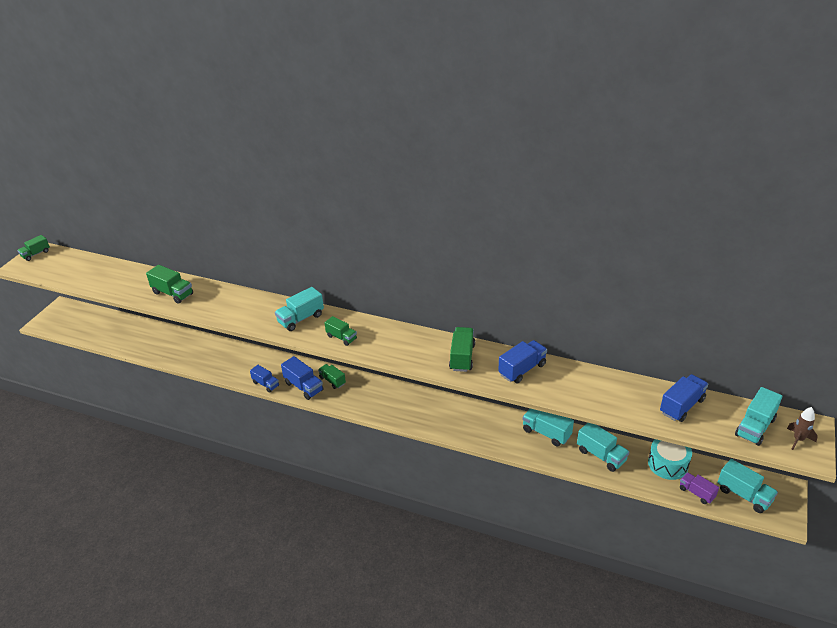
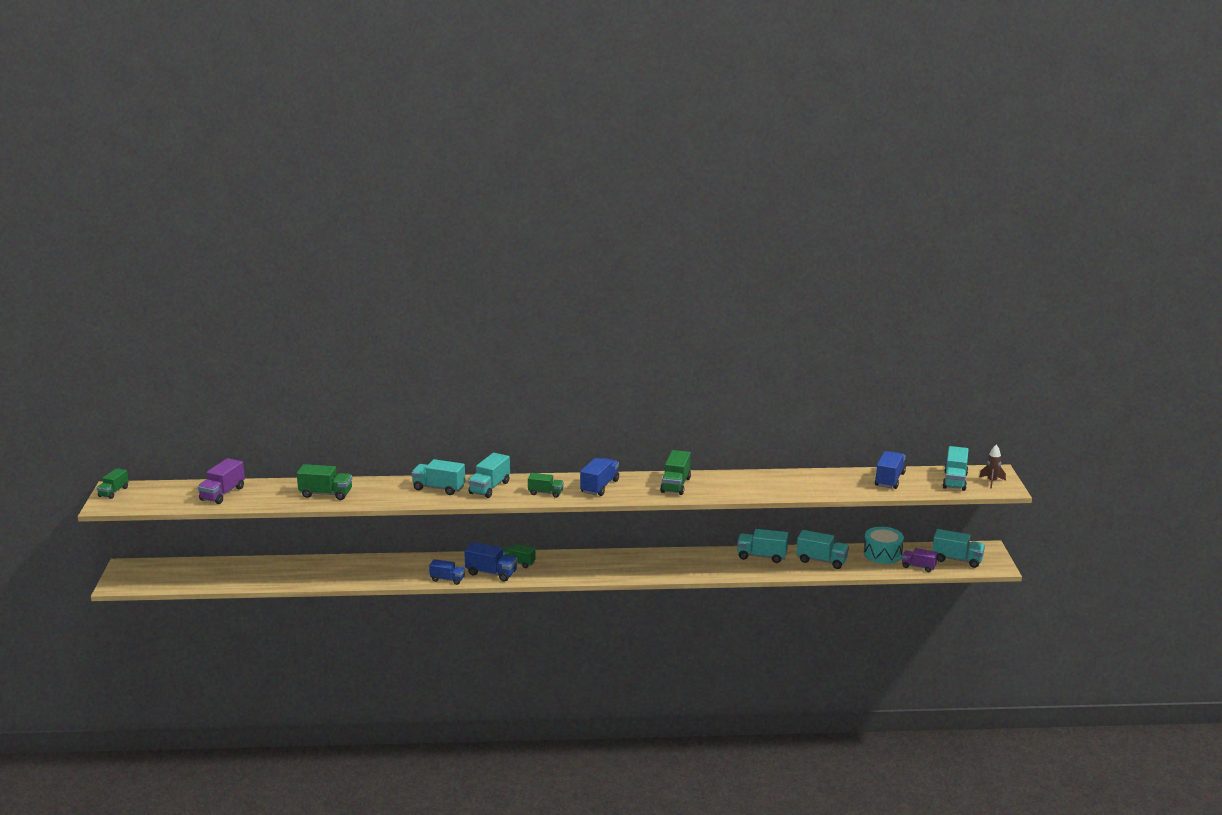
camera: 25 degrees left, 15 degrees down
green truck [449,327,475,372] -> green truck turned 150 degrees counterclockwise [660,450,691,495]
blue truck [498,340,547,383] -> blue truck moved to [580,458,619,496]
none -> purple truck [198,458,245,504]
none -> turquoise truck [411,459,465,495]

